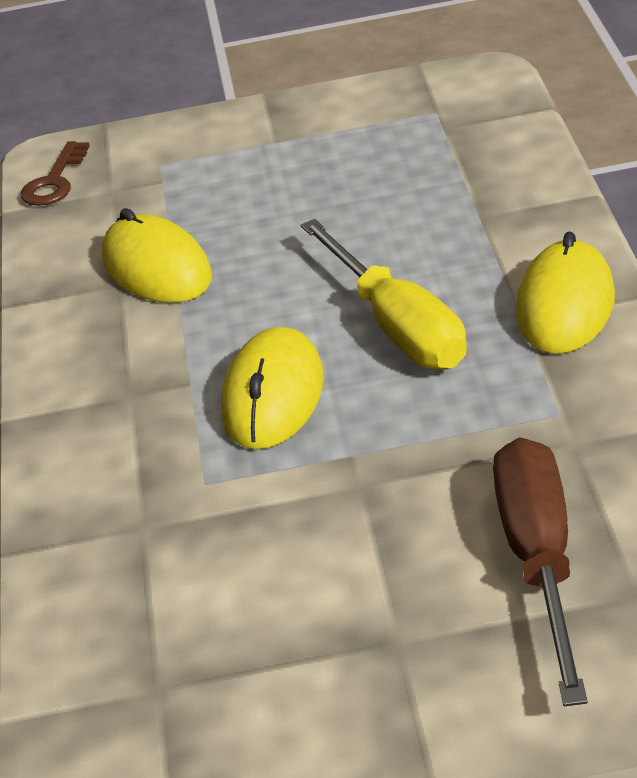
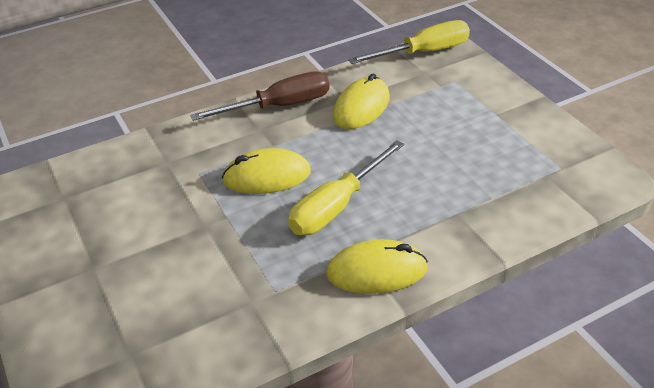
camera: 65 degrees right, 5 degrees up
brown key [21,141,90,206] -> yellow screwdriver [348,20,470,64]
brown screwdriver [493,437,588,706] -> brown screwdriver moved to [190,71,330,121]

